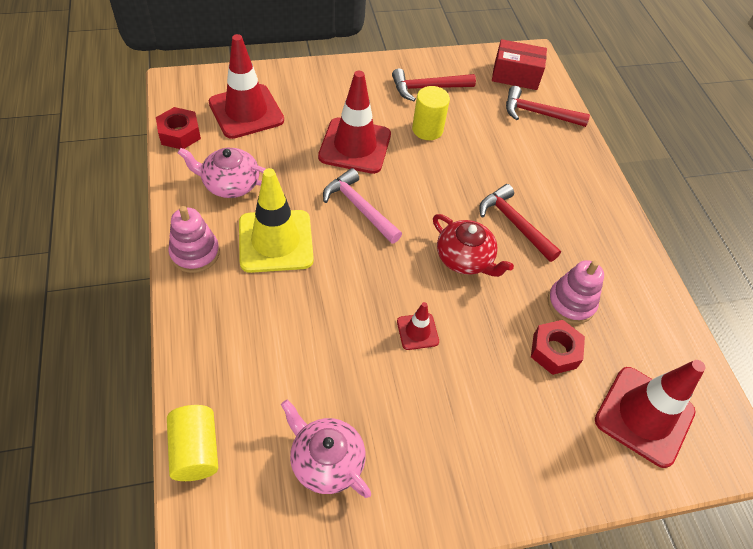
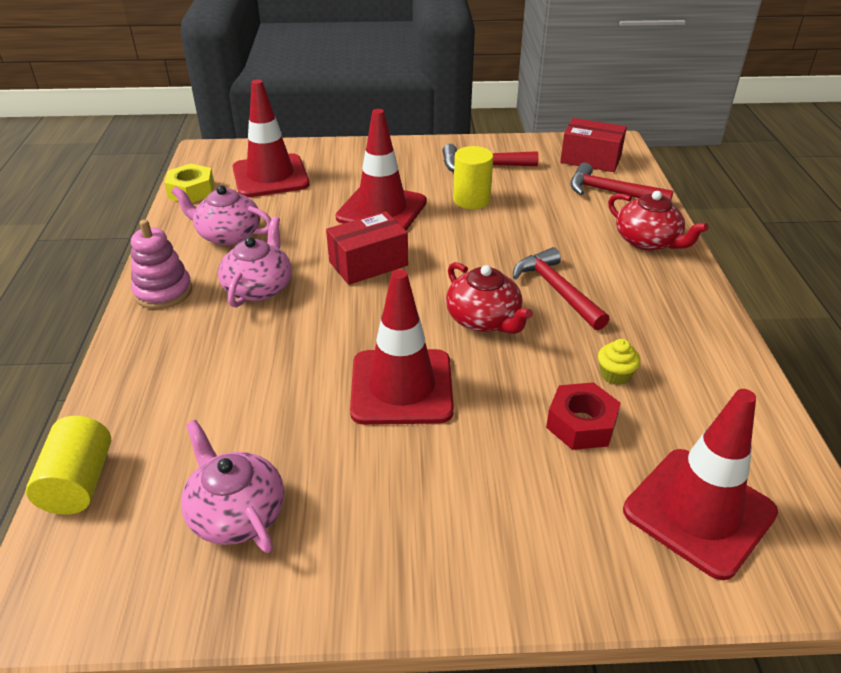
camera: 15 degrees right, 15 degrees down
red nut [156,107,201,149] -> yellow nut [164,164,214,203]
yellow traffic cone [239,168,314,273] -> pink teapot [218,217,292,308]
pink hammer [323,168,402,244] -> red box [326,211,408,285]
red traffic cone [397,302,439,350] -> red traffic cone [350,269,454,425], size x2.06
pink stacking toy [548,260,604,324] -> yellow cupcake [598,339,641,385]
none -> red teapot [608,191,709,251]

